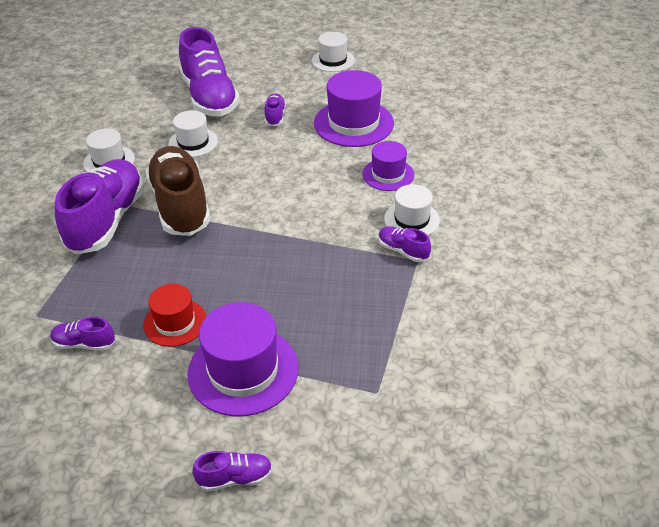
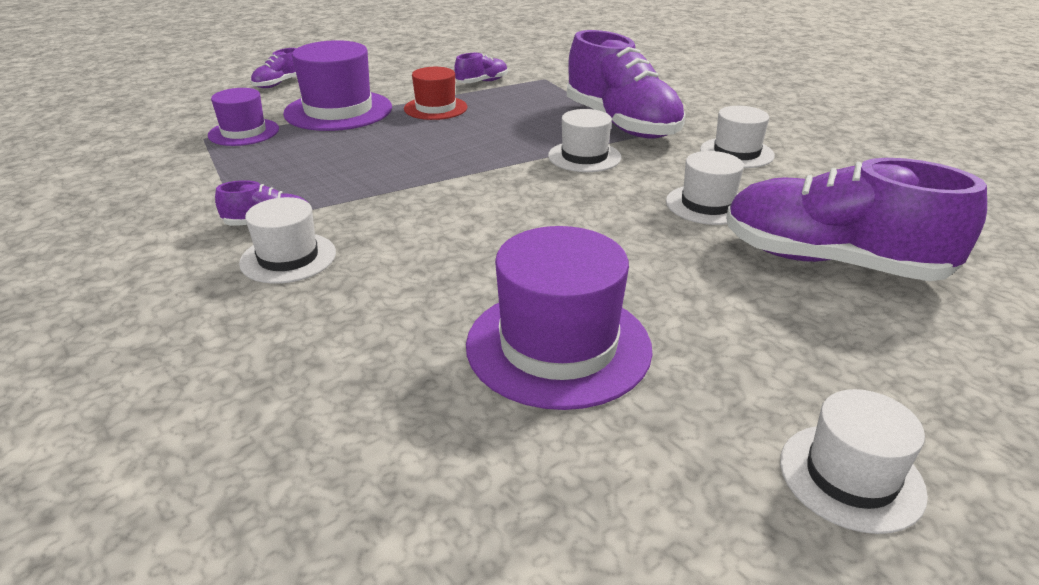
camera: 135 degrees right, 10 degrees down
brown shoe [145,146,211,236] -> white hat [548,109,621,172]
purple shoe [264,93,286,126] -> none
purple hat [362,141,414,191] -> purple hat moved to [208,88,279,146]

